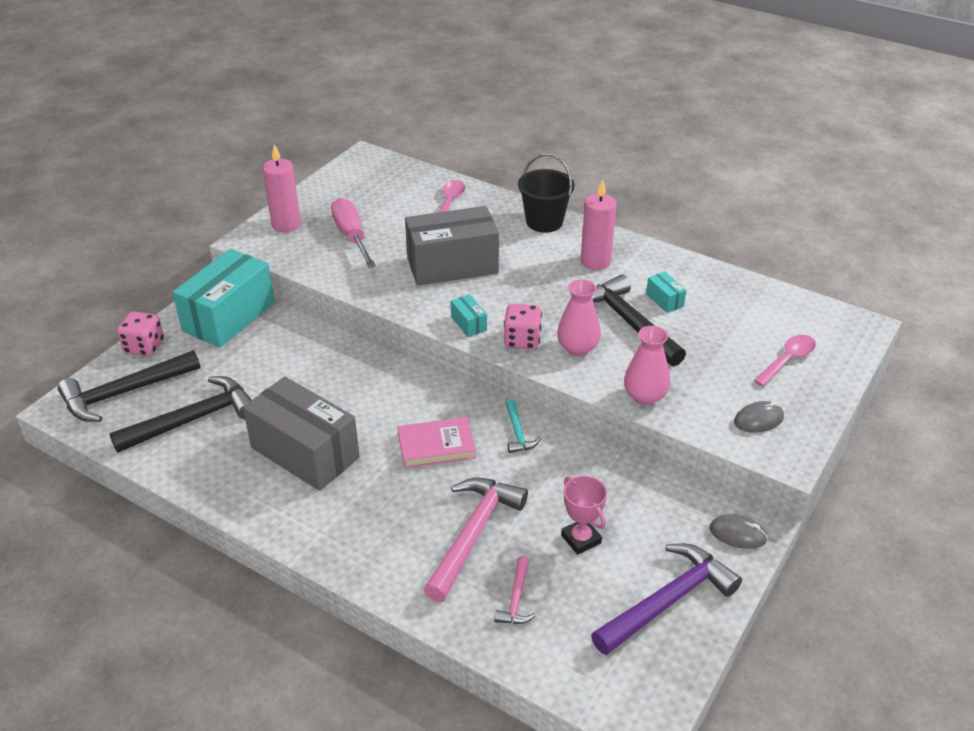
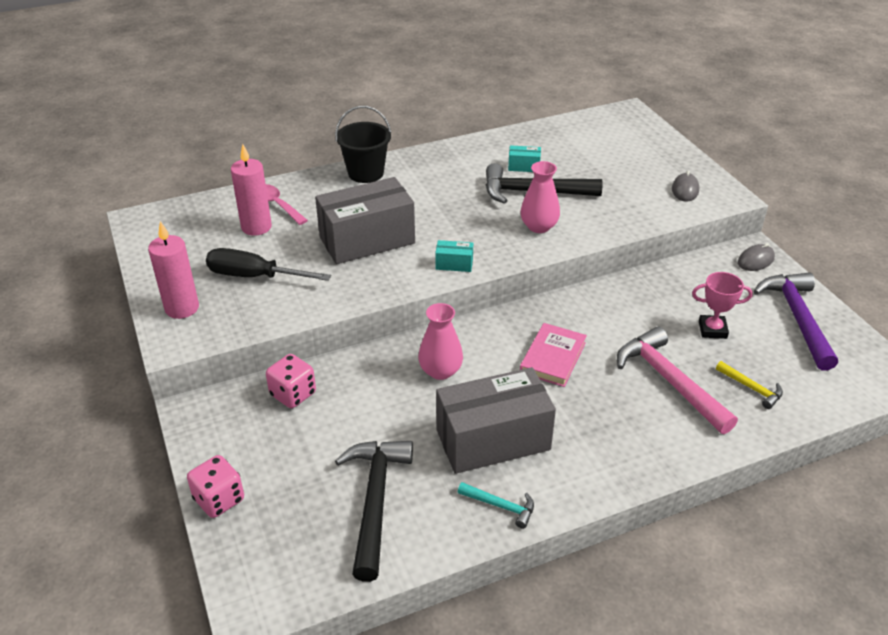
camera: 55 degrees left, 0 degrees up
black hammer [58,350,200,422] -> none
turquoise box [172,249,275,348] -> none
pink screwdriver [331,198,376,268] -> black screwdriver [206,248,331,281]
grey box [405,206,499,286] -> grey box turned 45 degrees clockwise [315,177,415,264]
pink hammer [494,556,536,624] -> yellow hammer [716,361,783,409]
pink dice [504,304,542,349] -> pink dice moved to [266,354,316,408]
turquoise hammer [505,399,541,453] -> turquoise hammer moved to [458,482,534,529]
pink candle [581,179,617,270] -> pink candle moved to [231,144,272,236]
pink vase [624,326,670,405] -> pink vase moved to [418,303,463,380]
pink spoon [753,335,816,387] -> none

